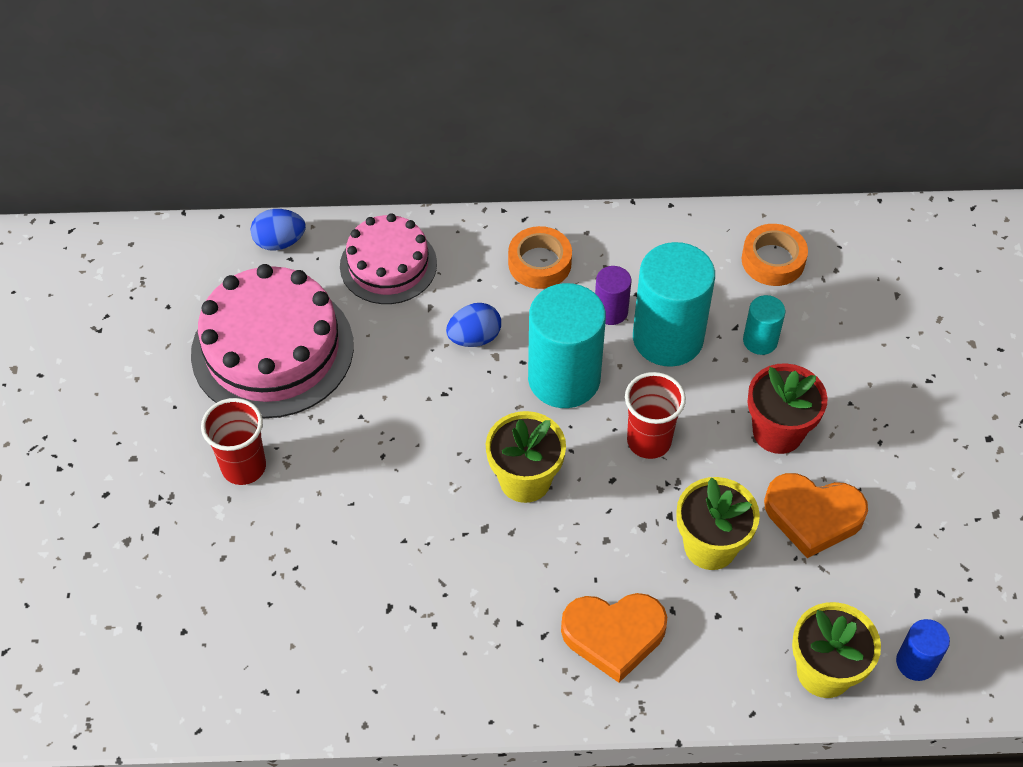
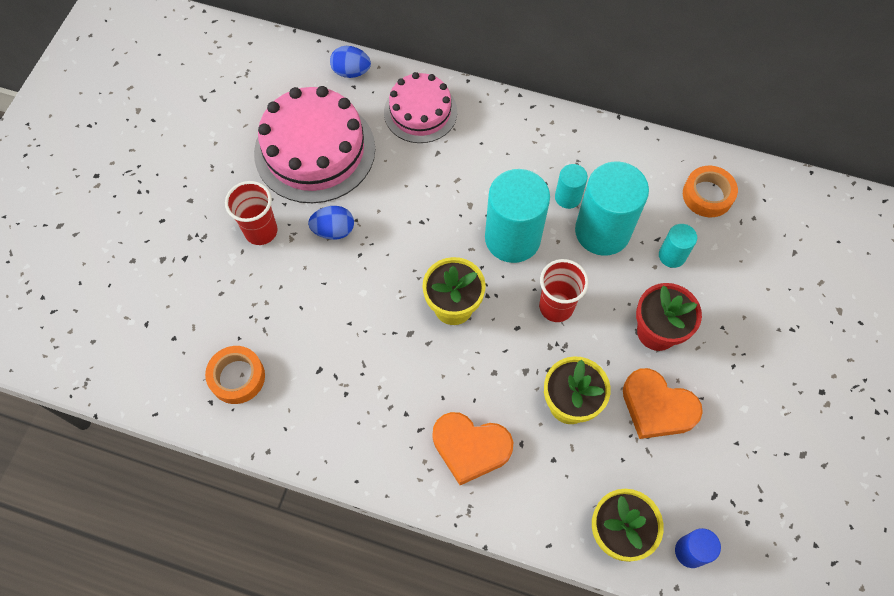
camera: 20 degrees right, 10 degrees up
blue egg [446,303,501,347] -> blue egg moved to [308,206,354,240]
orange tape [508,226,572,289] -> orange tape moved to [205,346,265,404]
purple cylinder [595,266,631,325] -> turquoise cylinder [555,164,588,209]

